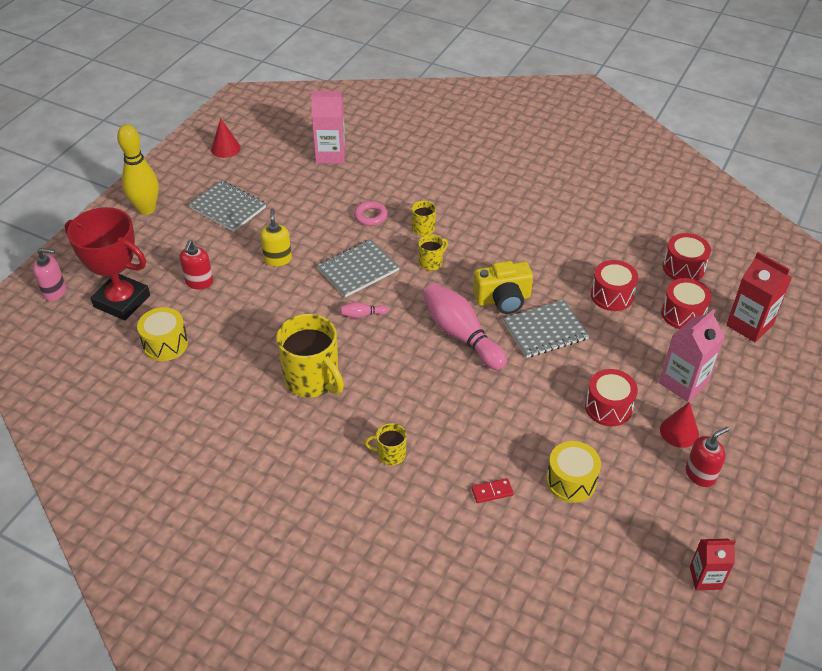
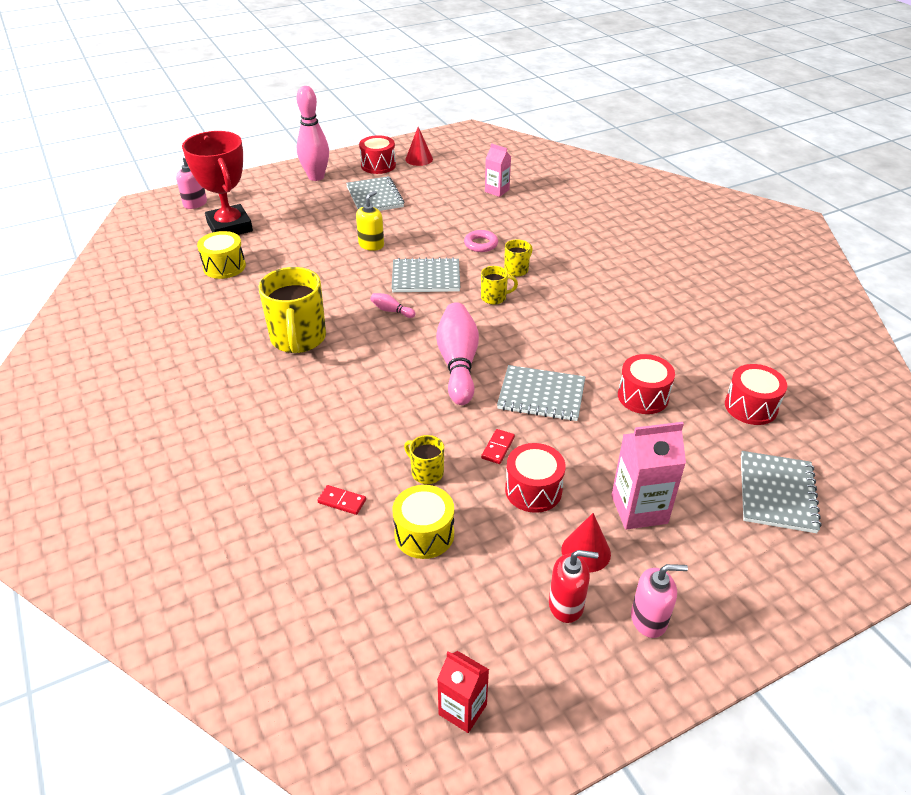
camera: 35 degrees right, 5 degrees down
yellow bowling pin [117,124,159,215] -> pink bowling pin [296,86,329,181]
red soap dispenser [180,240,213,289] -> none
pink carton [311,91,346,164] -> pink carton [485,143,511,197], size x0.64
yellow mug [365,423,406,466] -> yellow mug moved to [404,435,444,484]
yellow camera [473,261,533,314] -> none
red drum [661,278,712,329] -> red drum moved to [359,135,396,174]
red carton [726,252,792,342] -> grey notebook [741,451,822,533]
none -> red domino [481,429,515,464]
none -> pink soap dispenser [631,564,688,638]

